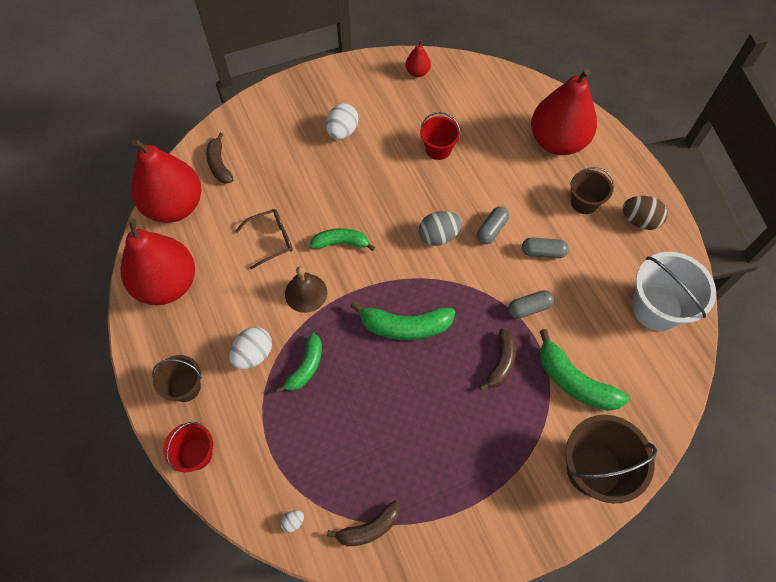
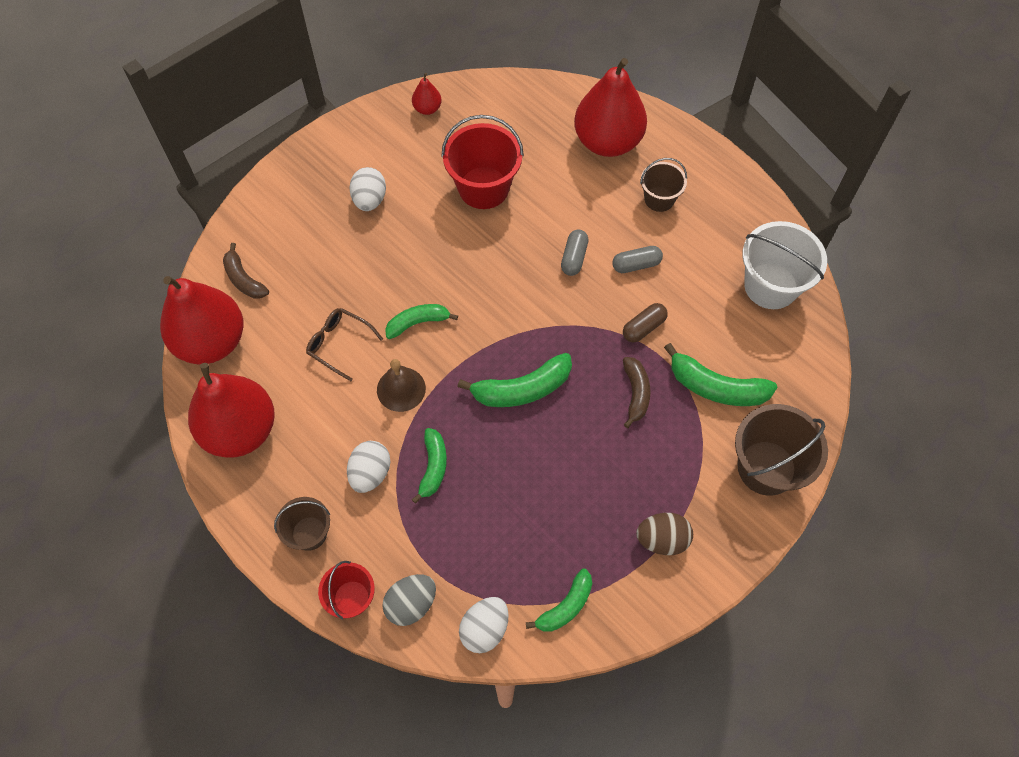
camera: 20 degrees left, 0 degrees up
brown glasses [235,209,293,269] -> brown glasses turned 105 degrees counterclockwise [306,308,383,381]
white egg [280,510,304,532] -> white egg [459,597,509,653], size x2.10
brown banana [327,501,400,546] -> green banana [526,569,592,632]
grey egg [419,211,462,246] -> grey egg moved to [382,574,436,626]
red bucket [420,112,461,160] -> red bucket [441,115,524,209], size x1.70
grey capsule [508,290,554,319] -> brown capsule [623,303,668,343]
brown egg [622,196,667,230] -> brown egg moved to [636,513,693,555]

